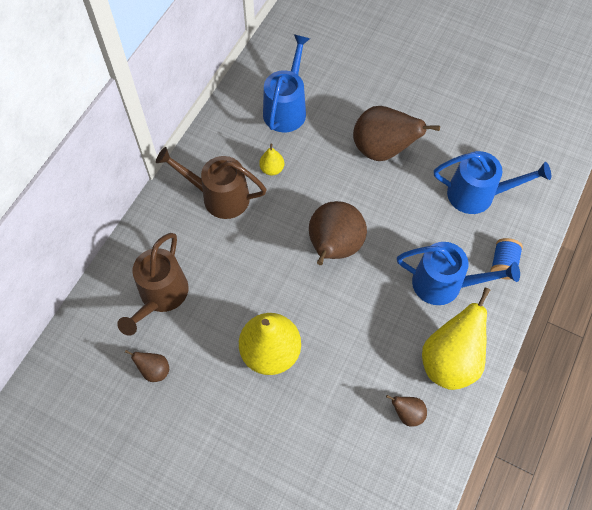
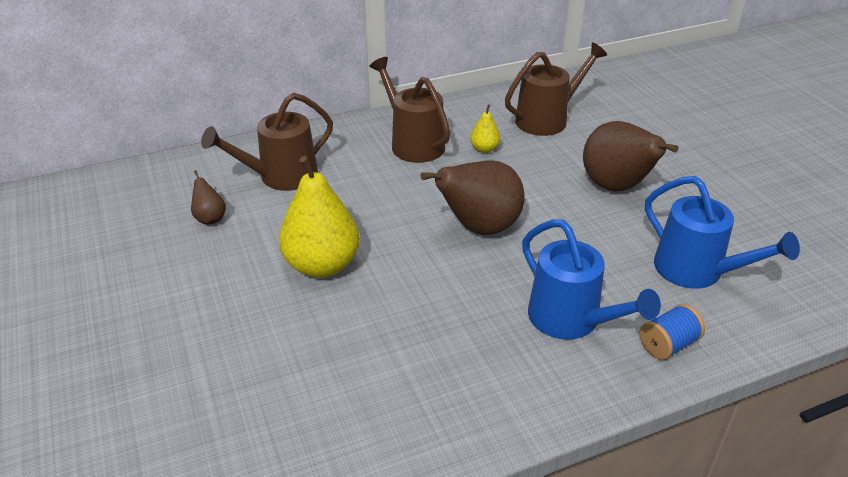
camera: 40 degrees right, 25 degrees down
blue watering can [263,34,310,132] -> brown watering can [505,42,607,136]
brown pear [386,395,427,427] -> none
yellow pear [422,288,490,390] -> none

